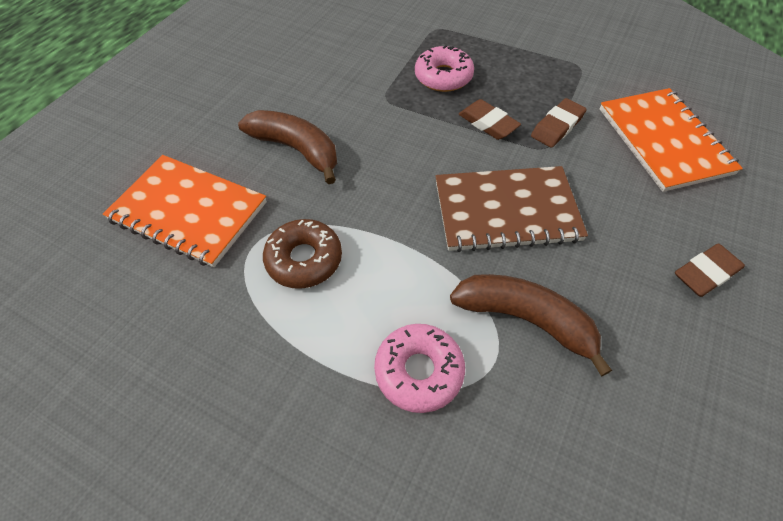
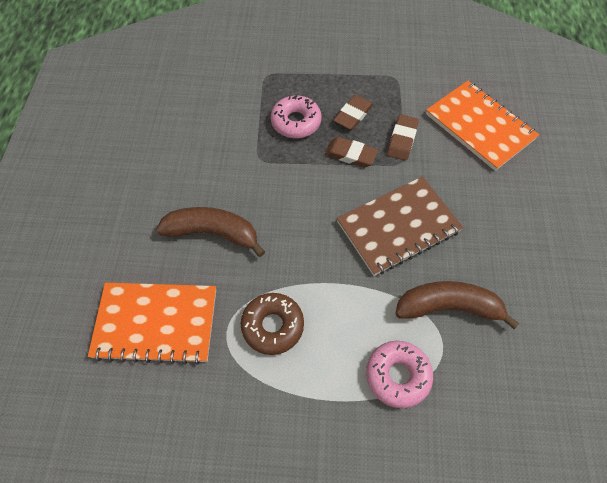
camera: 25 degrees left, 5 degrees up
brown eraser [675,244,745,297] -> brown eraser moved to [333,95,373,130]

